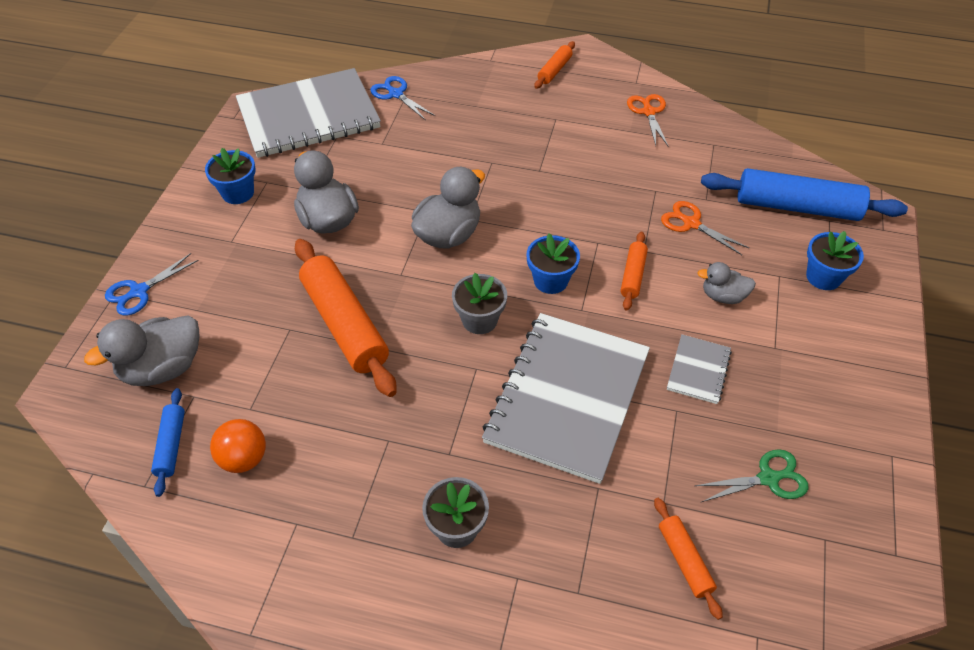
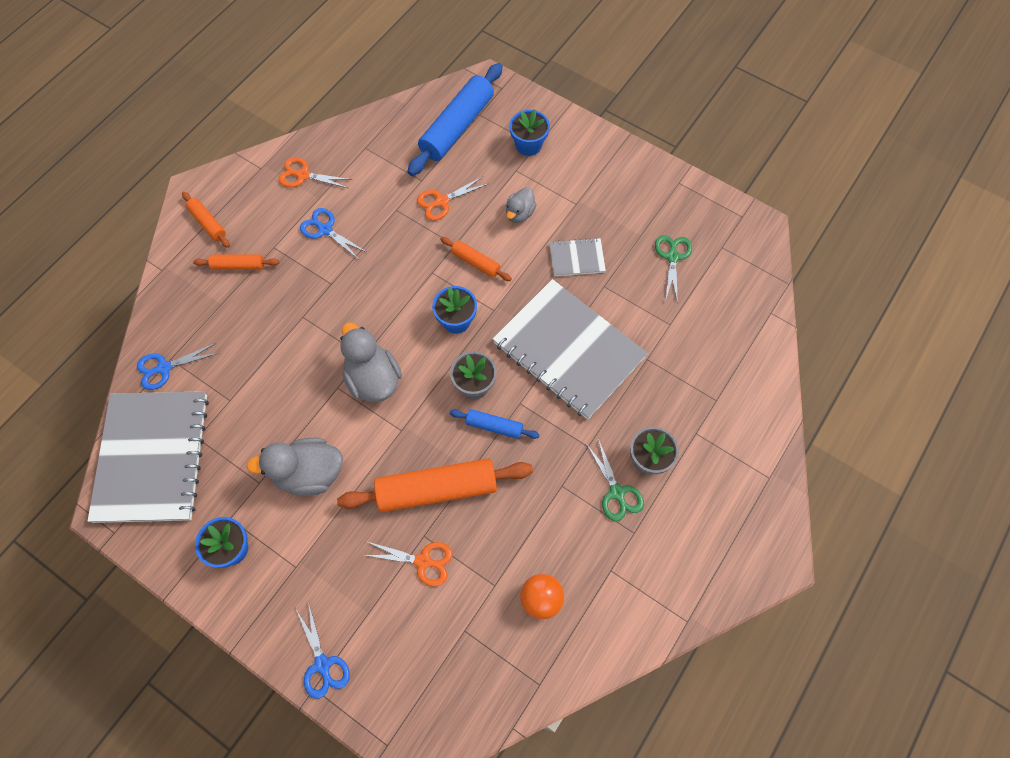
camera: 70 degrees left, 15 degrees up
grey duck [84,316,199,386] -> none
blue rolling pin [151,388,185,497] -> blue rolling pin moved to [450,409,540,439]
orange rolling pin [654,498,723,620] -> orange rolling pin moved to [193,254,279,270]
grey notebook [667,335,732,404] -> grey notebook turned 45 degrees counterclockwise [550,238,606,276]
none -> blue scissors [300,208,368,259]
none -> orange scissors [364,541,453,587]
none -> green scissors [587,439,644,521]

